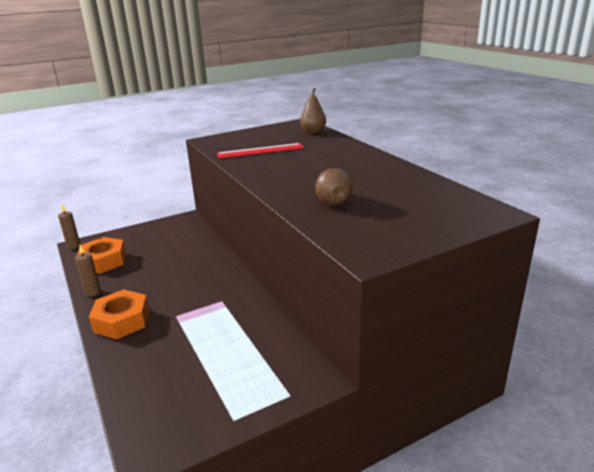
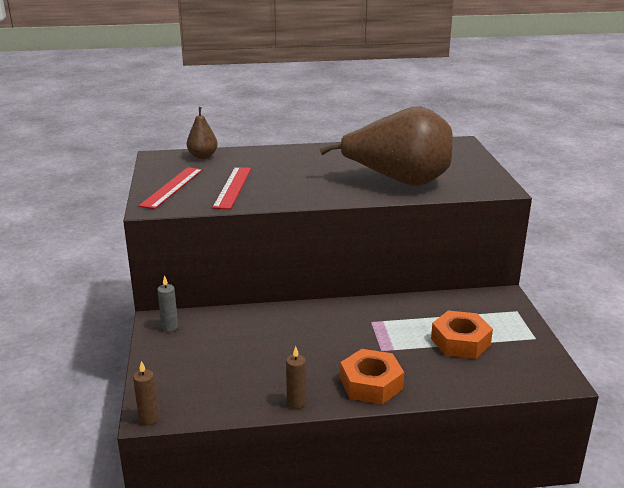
camera: 70 degrees left, 0 degrees up
orange nut [77,237,126,274] -> orange nut moved to [431,311,493,359]
brown pear [315,168,353,206] -> brown pear [320,107,453,186], size x2.33
none -> red ruler [139,167,202,209]
none -> grey candle [157,275,178,332]

